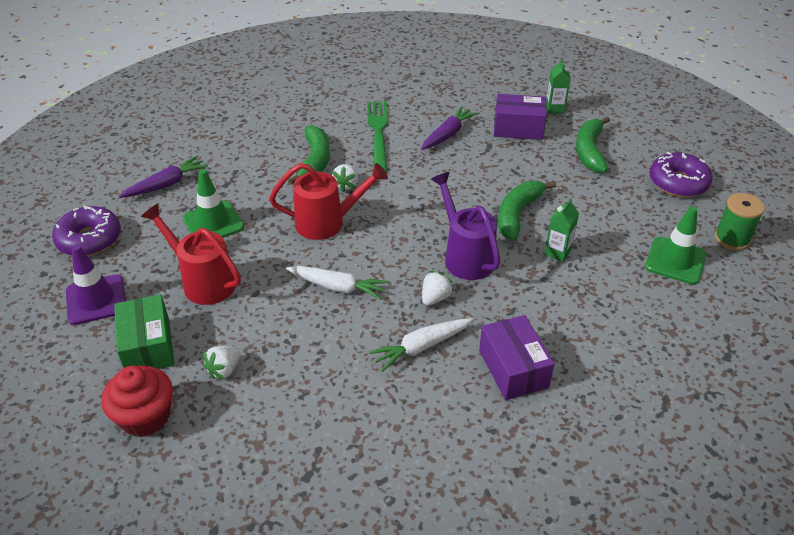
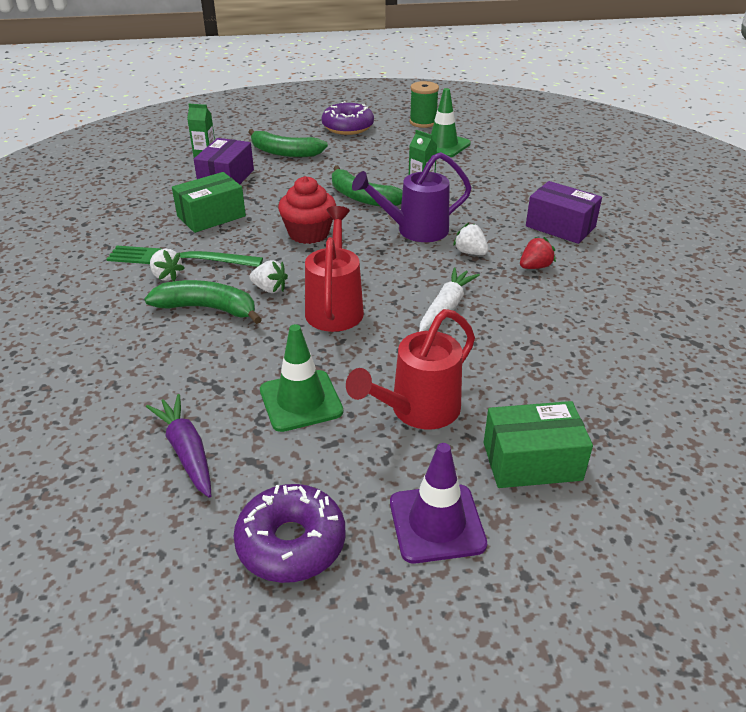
camera: 80 degrees left, 5 degrees down
red cupcake [101,365,173,437] -> red cupcake moved to [278,176,336,244]
white strawberry [203,346,241,380] -> white strawberry moved to [150,249,185,281]
white carrot [369,318,473,372] -> red strawberry [520,237,556,269]
purple carrot [421,106,478,150] -> green box [172,172,246,233]
purple box [479,315,554,400] -> purple box turned 45 degrees clockwise [526,181,602,244]

